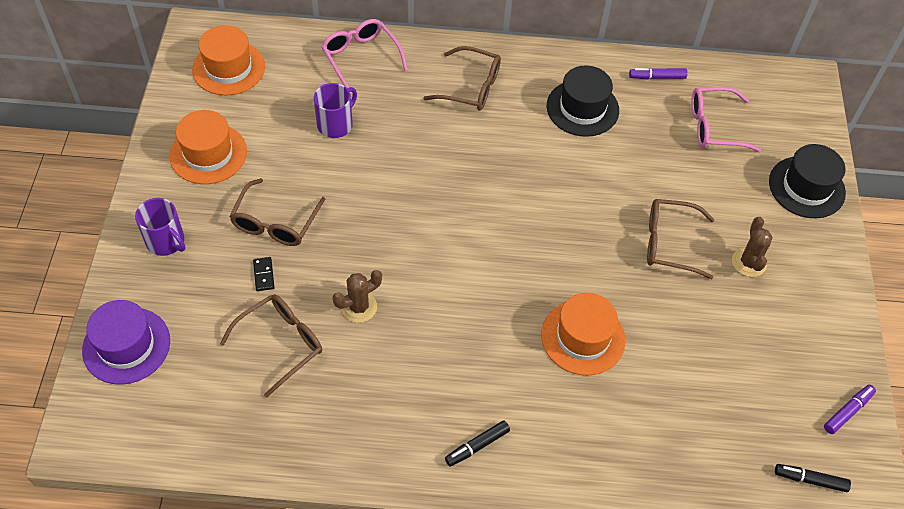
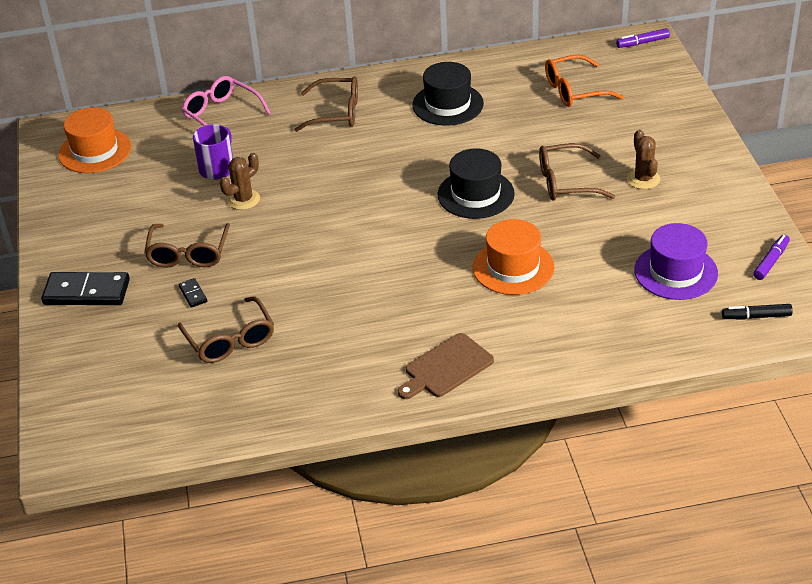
camera: 10 degrees left, 15 degrees down
purple hat [82,300,170,385] -> purple hat moved to [634,223,718,300]
purple mug [135,198,185,256] -> black domino [41,272,130,305]
orange hat [169,110,247,184] -> none
brown glasses [220,294,322,397] -> brown glasses turned 120 degrees clockwise [178,296,274,363]
brown cactus [332,270,382,323] -> brown cactus moved to [220,153,260,210]
black marker [445,420,510,467] -> brown cutting board [398,333,494,399]
purple marker [629,68,688,79] -> purple marker moved to [616,28,670,48]
pink glasses [691,87,761,152] -> orange glasses [545,55,624,107]
black hat [769,144,846,218] -> black hat moved to [437,148,515,219]

